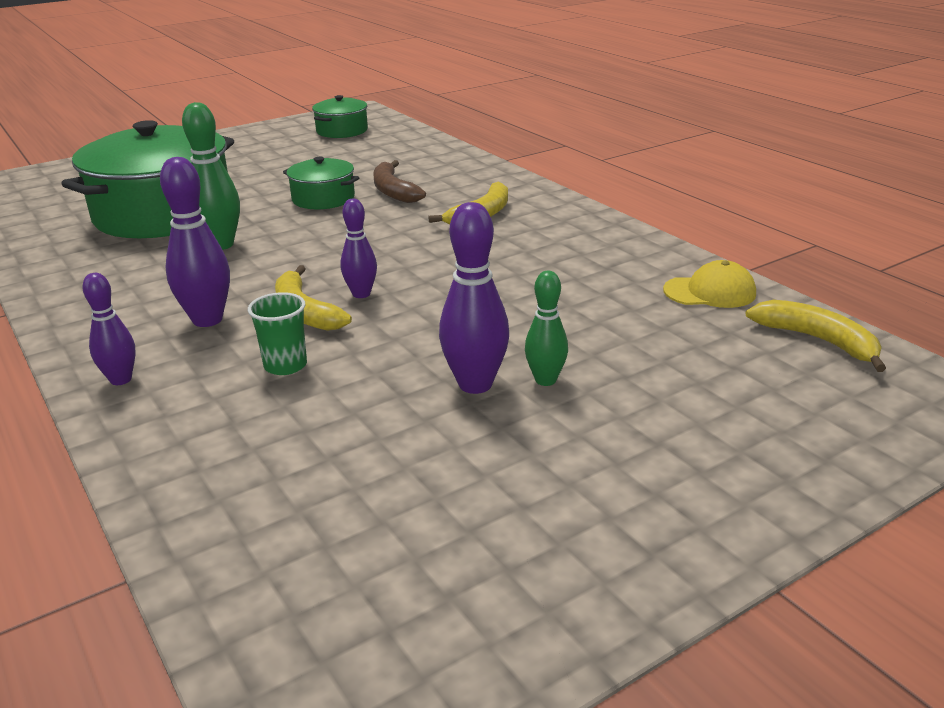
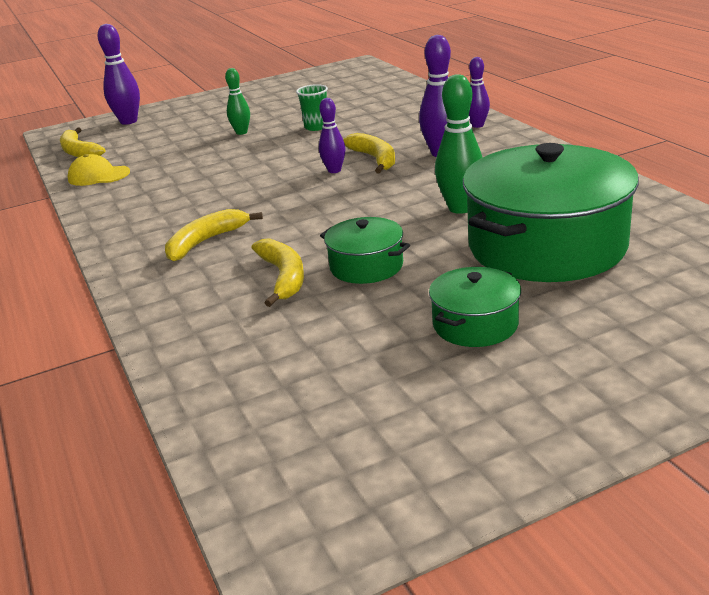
camera: 170 degrees left, 0 degrees up
green cup [248,292,307,375] -> green cup moved to [296,84,328,131]
green pot [312,95,368,138] -> green pot moved to [429,267,521,347]
brown banana [373,160,426,203] -> yellow banana [252,238,304,307]
purple bowling pin [439,202,509,394] -> purple bowling pin moved to [98,24,140,125]

